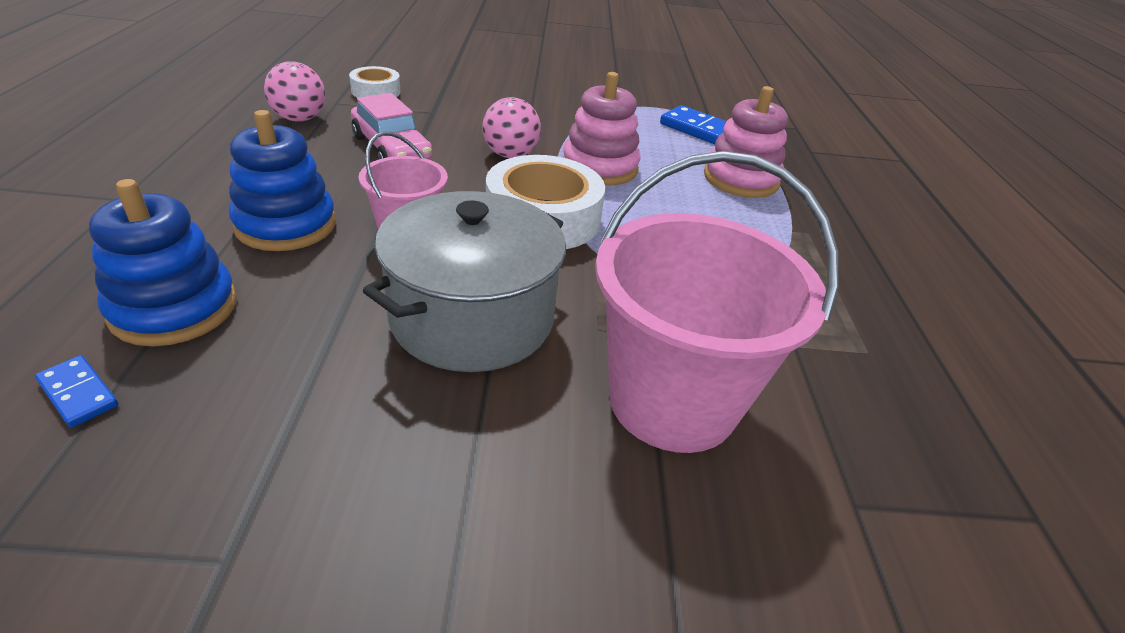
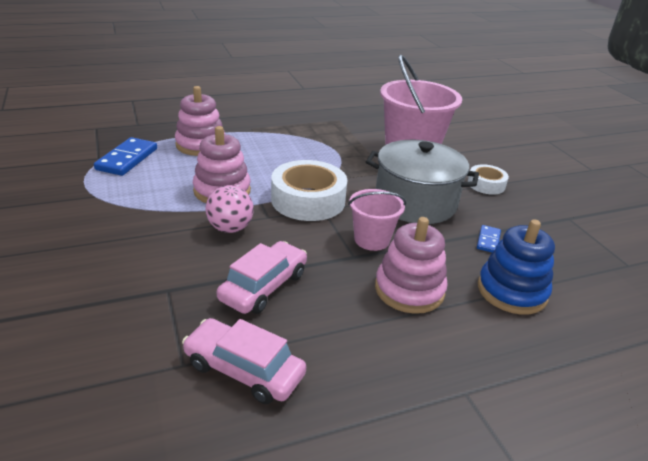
camera: 110 degrees left, 5 degrees down
blue domino [35,355,118,428] -> blue domino moved to [477,225,501,253]
blue stacking toy [229,110,336,251] -> pink stacking toy [375,217,448,314]
pink ball [264,61,325,122] -> pink car [182,318,306,404]
white tape [349,66,401,98] -> white tape moved to [468,164,509,195]

